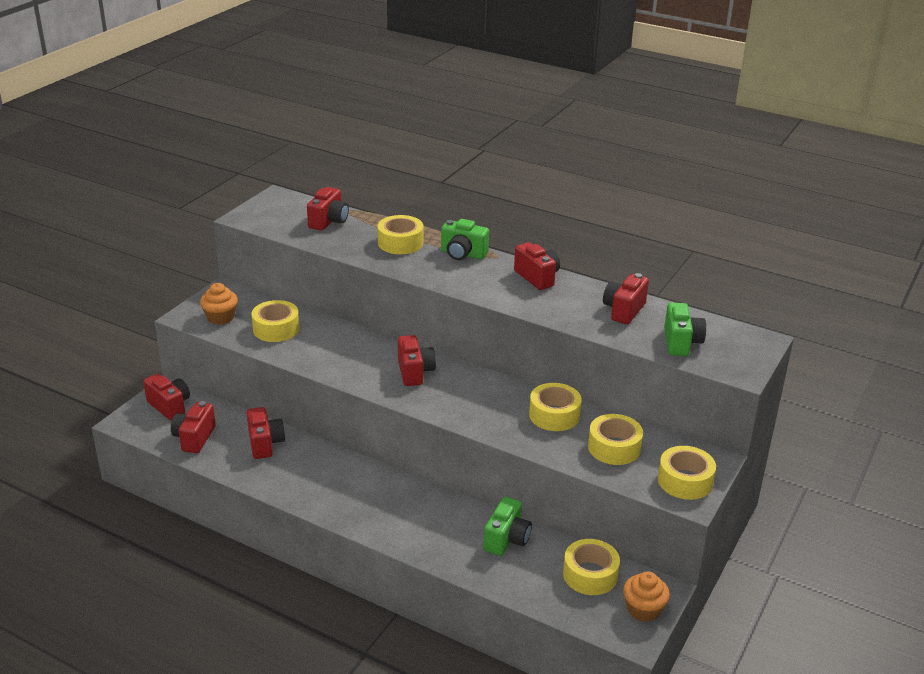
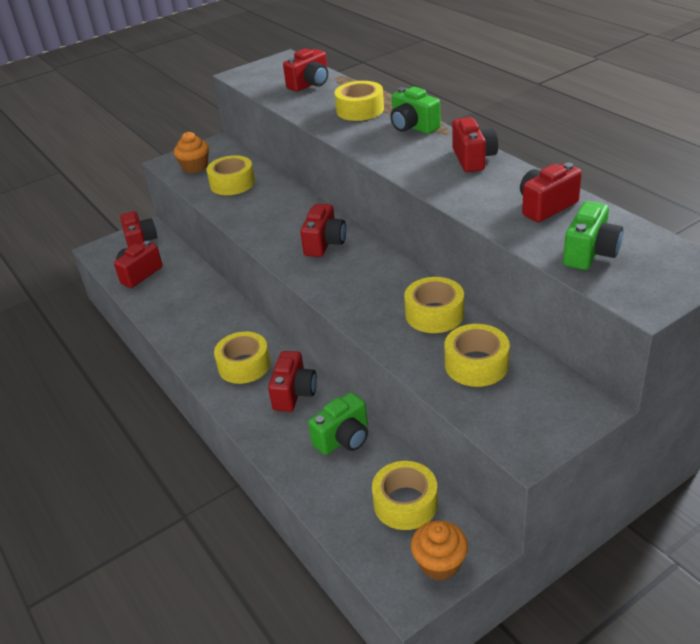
camera: 30 degrees right, 5 degrees up
red camera [247,407,285,459] -> red camera moved to [268,351,317,412]
yellow tape [658,446,716,500] -> yellow tape moved to [214,332,270,384]

